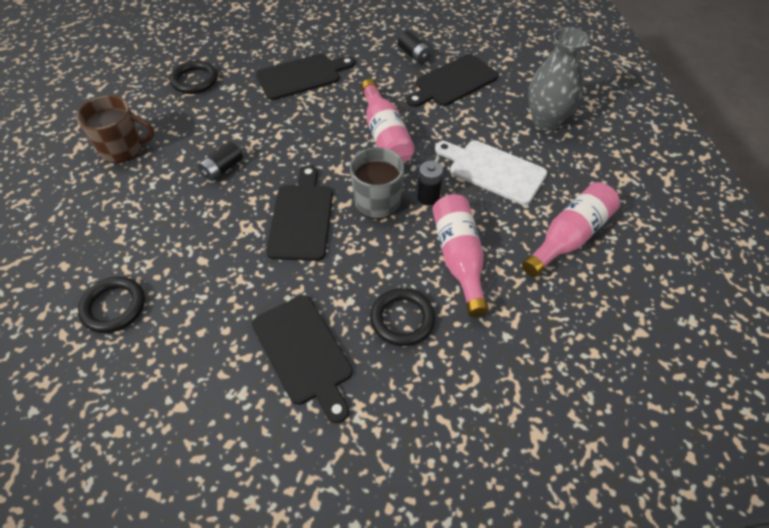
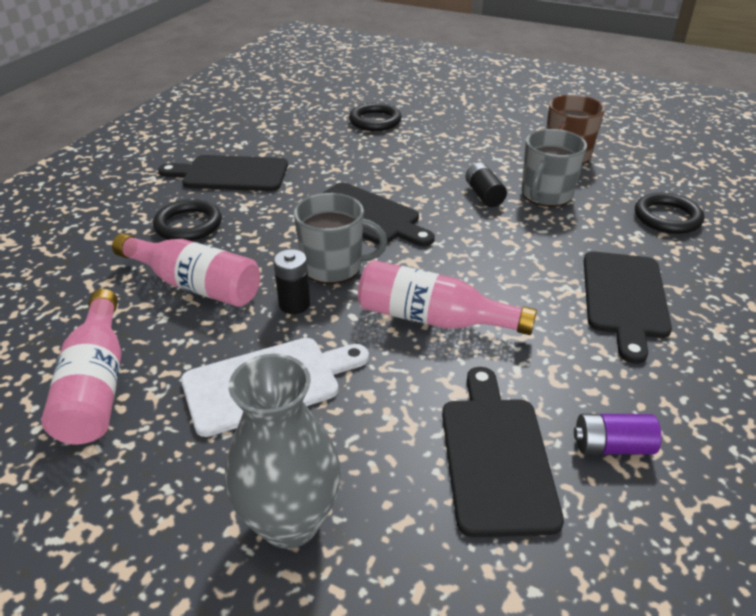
camera: 125 degrees right, 15 degrees down
black battery [398,31,432,64] -> purple battery [574,414,661,454]
none -> grey mug [522,129,587,207]

